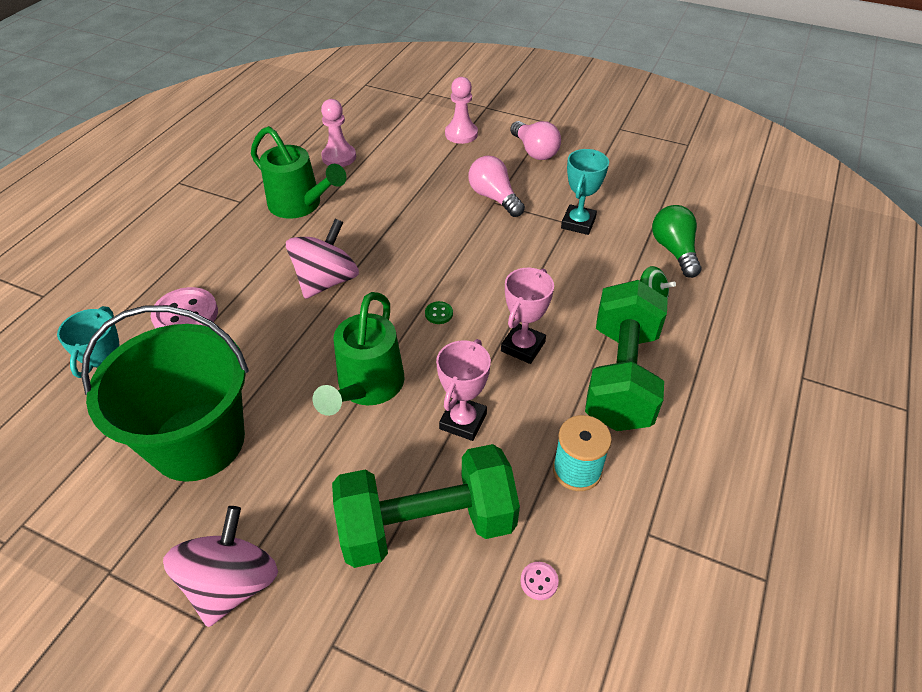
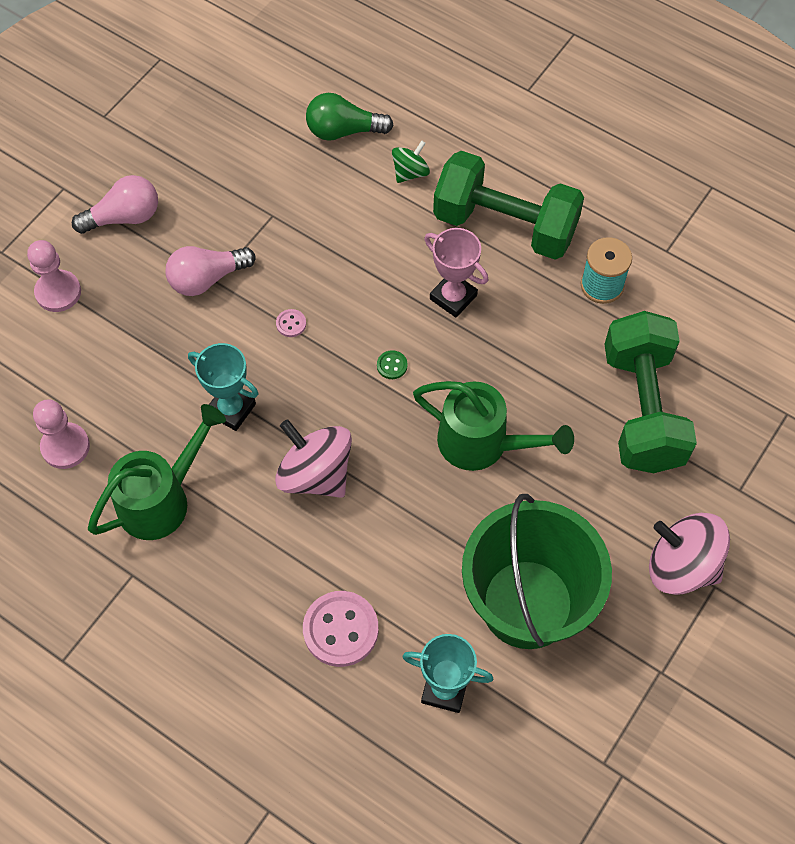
camera: 80 degrees left, 15 degrees up
pink trophy [436,339,491,441] -> none
pink button [520,562,559,600] -> pink button moved to [276,309,306,337]
turquoise trophy [561,149,609,235] -> turquoise trophy moved to [188,343,259,431]

